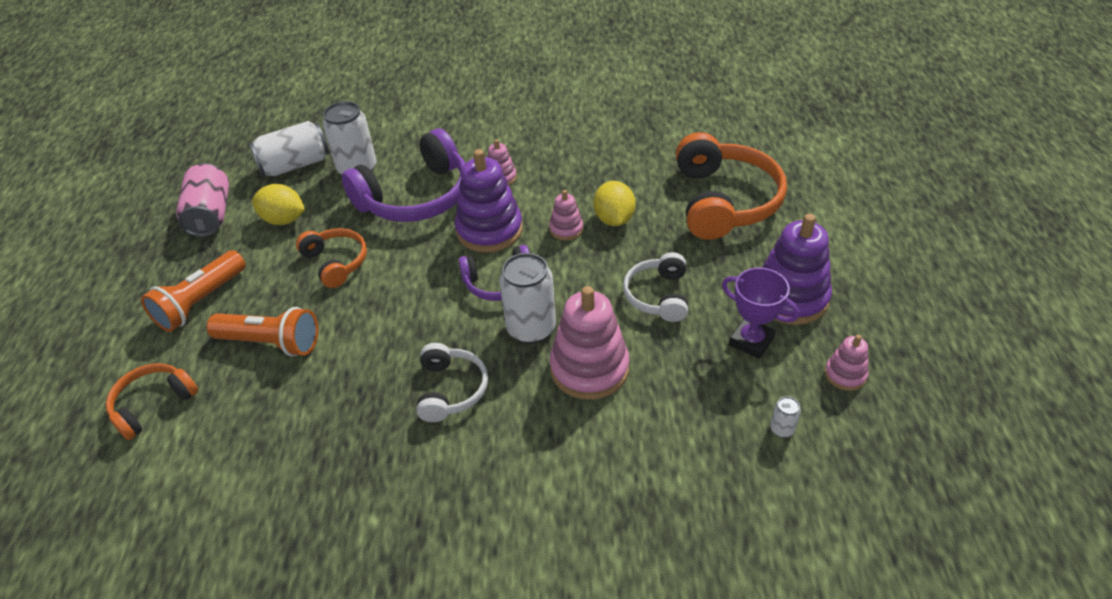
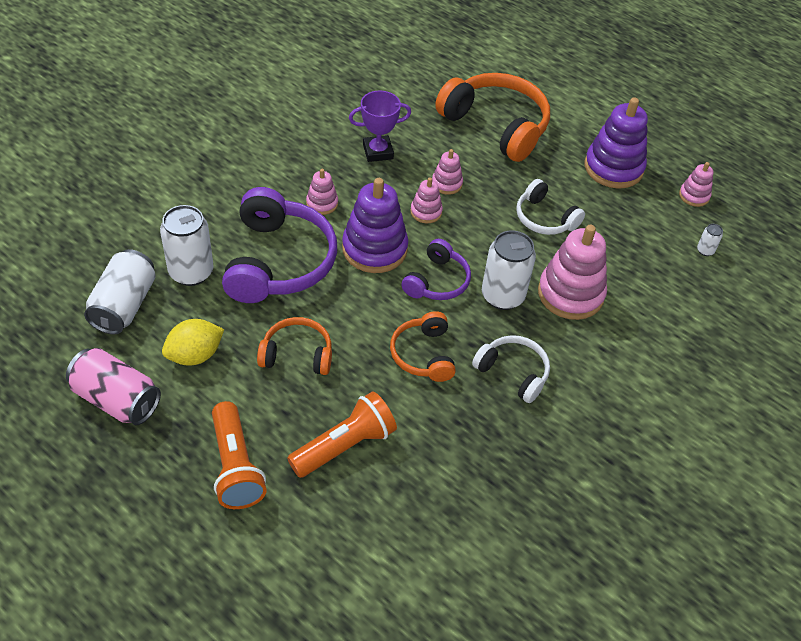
camera: 55 degrees left, 5 degrees up
orange headphones [106,363,198,440] -> orange headphones moved to [390,311,456,382]
yellow lemon [593,181,636,226] -> pink stacking toy [432,149,463,195]
purple trophy [722,268,799,359] -> purple trophy moved to [349,91,411,162]

